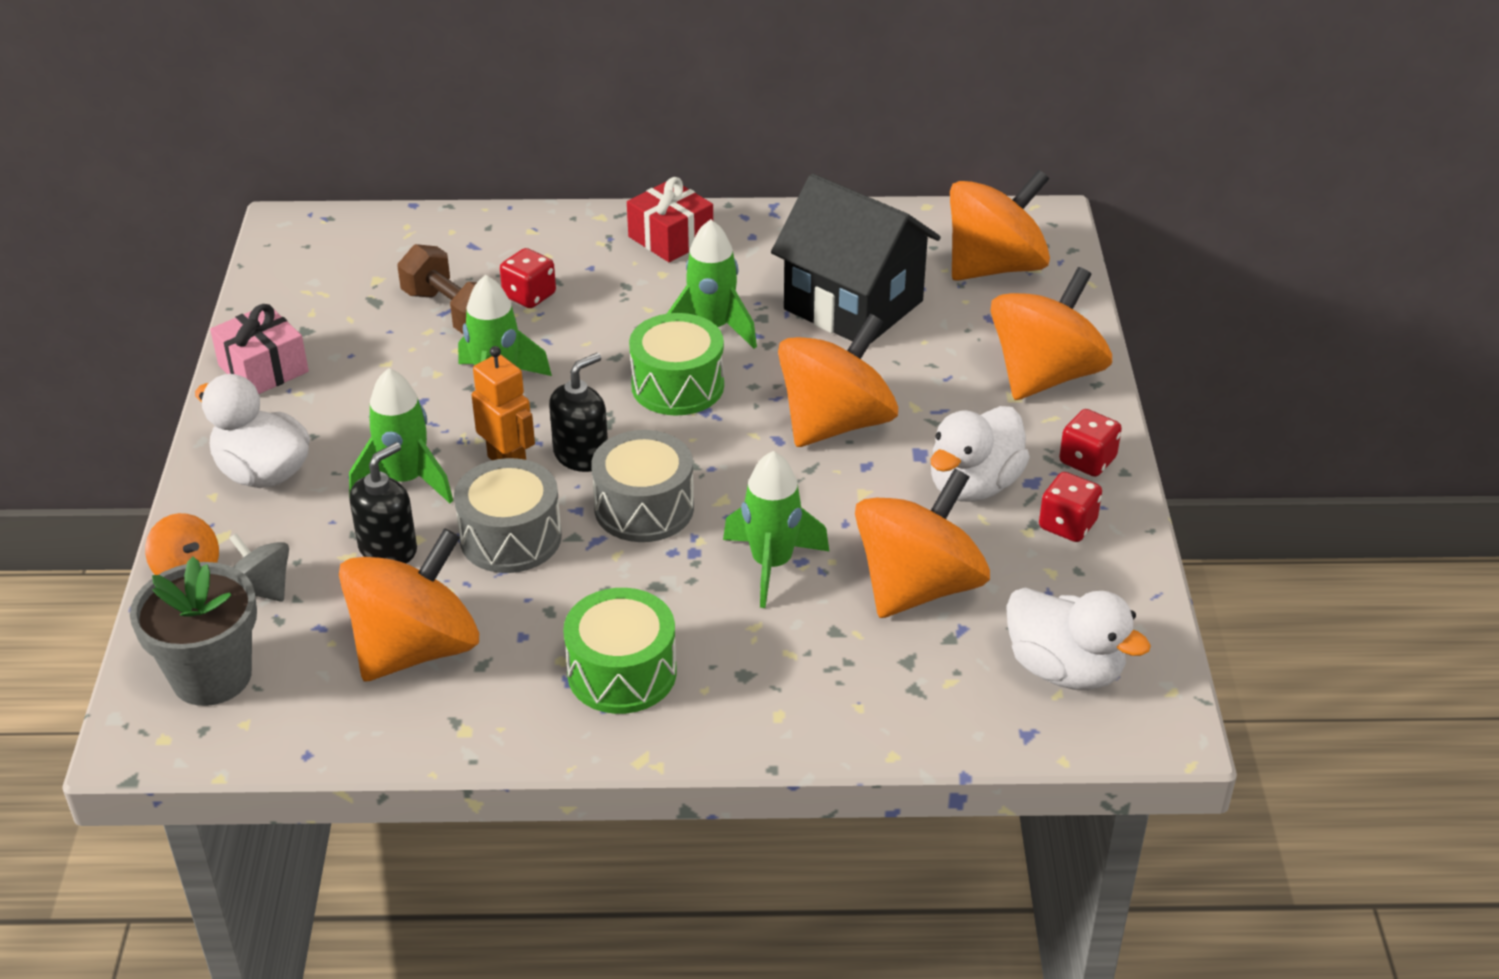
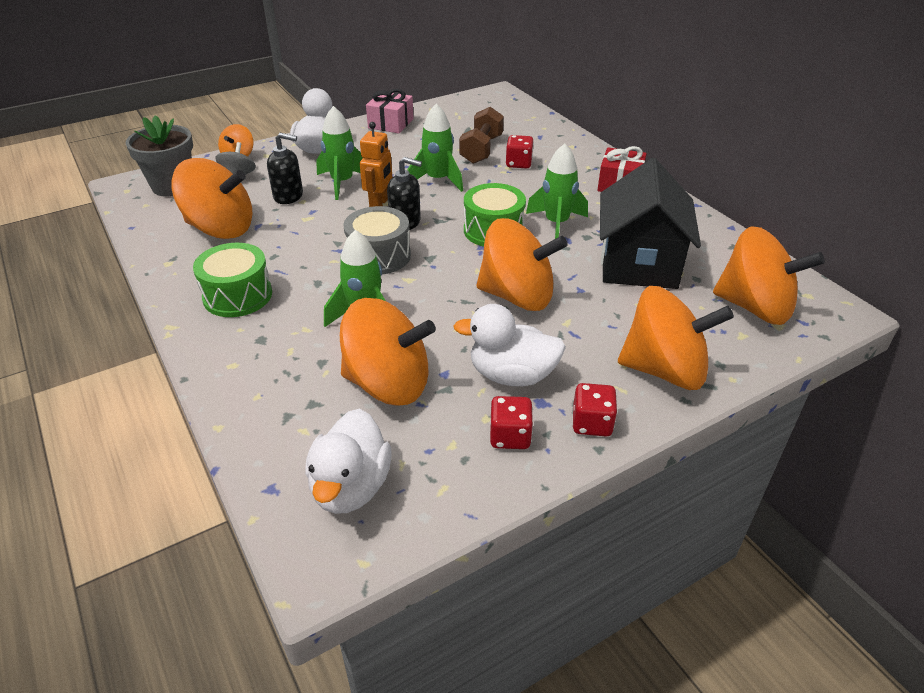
camera: 60 degrees right, 0 degrees up
grey drum [454,458,562,573] -> none

